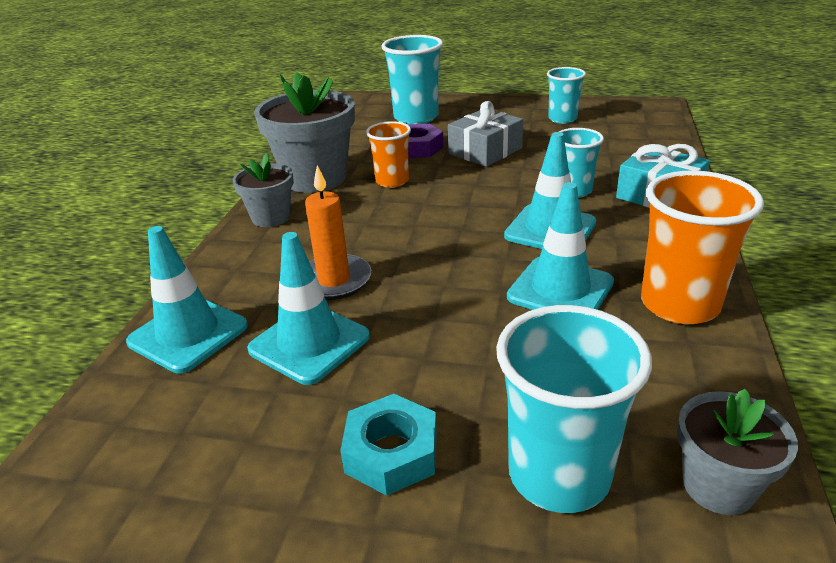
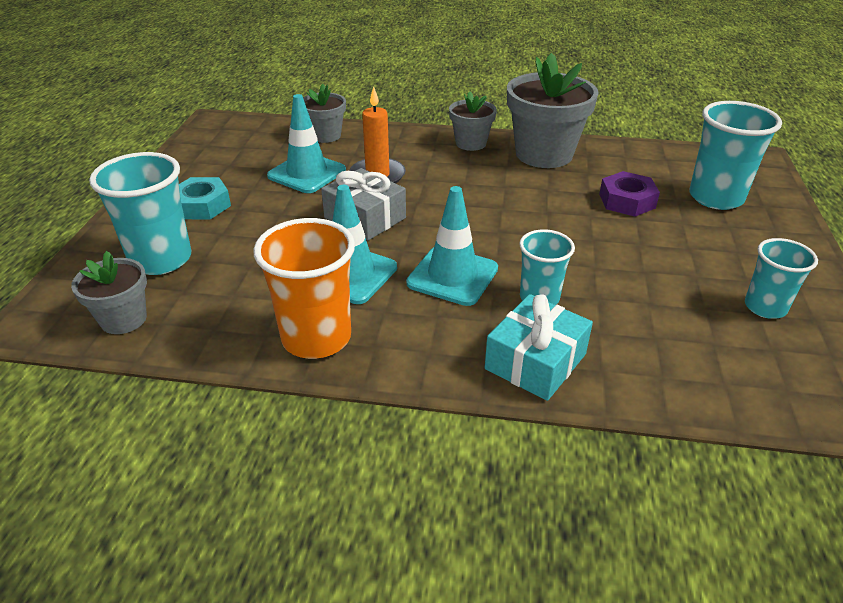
camera: 85 degrees right, 5 degrees up
turquoise traffic cone [126,226,248,373] -> grey flower pot [303,84,346,143]
orange cup [366,121,411,188] -> none
grey gift [448,101,523,167] -> grey gift moved to [321,168,406,241]

